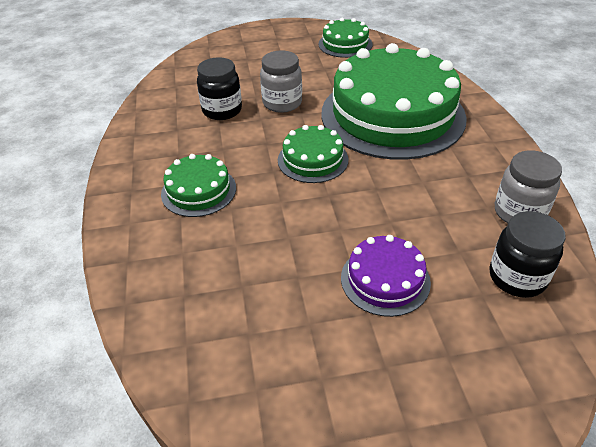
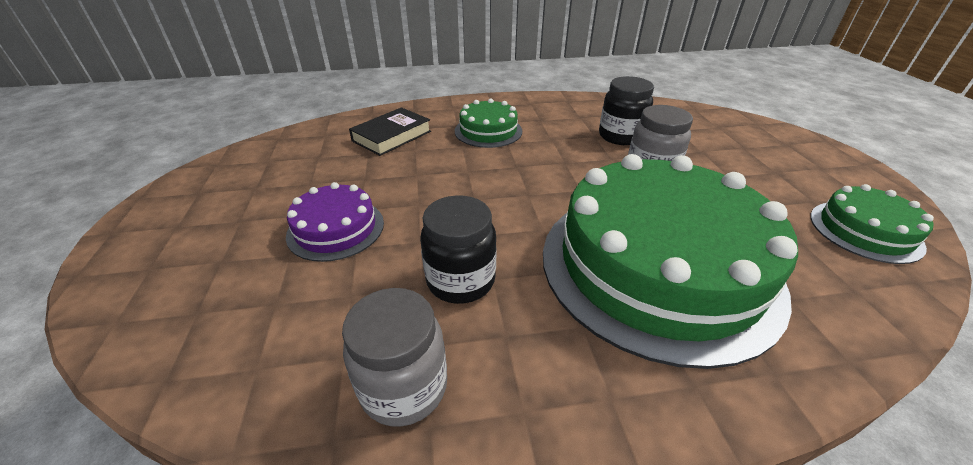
camera: 90 degrees right, 5 degrees down
green cake [278,125,348,183] -> none
black jar [489,211,566,298] -> black jar moved to [420,195,497,304]
none -> black book [349,107,431,156]

